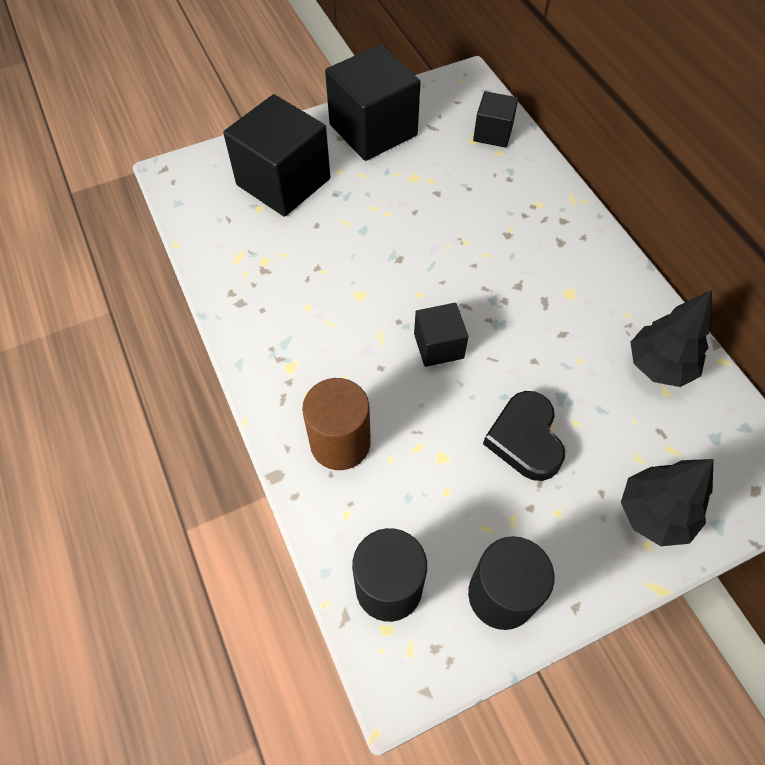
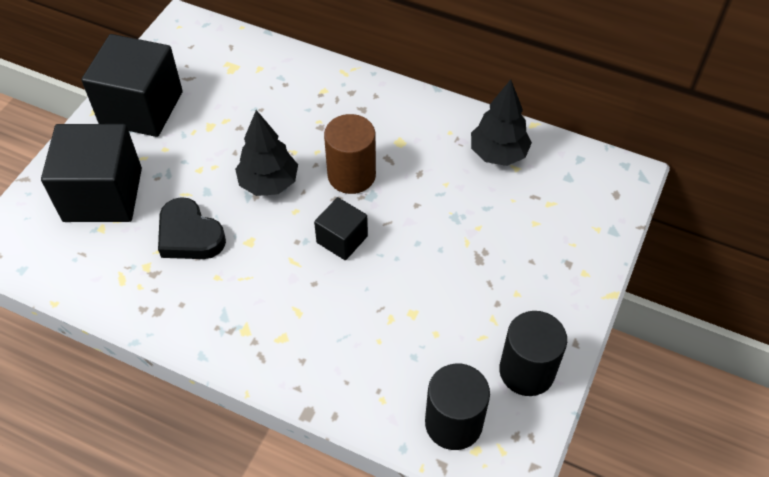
camera: 40 degrees left, 5 degrees down
brown cylinder [302,378,371,470] -> brown cylinder moved to [324,114,376,194]
black cube [473,91,518,148] -> none
black heart [483,391,565,481] -> black heart moved to [158,197,226,259]
black tree [621,459,714,546] -> black tree moved to [235,110,298,196]

